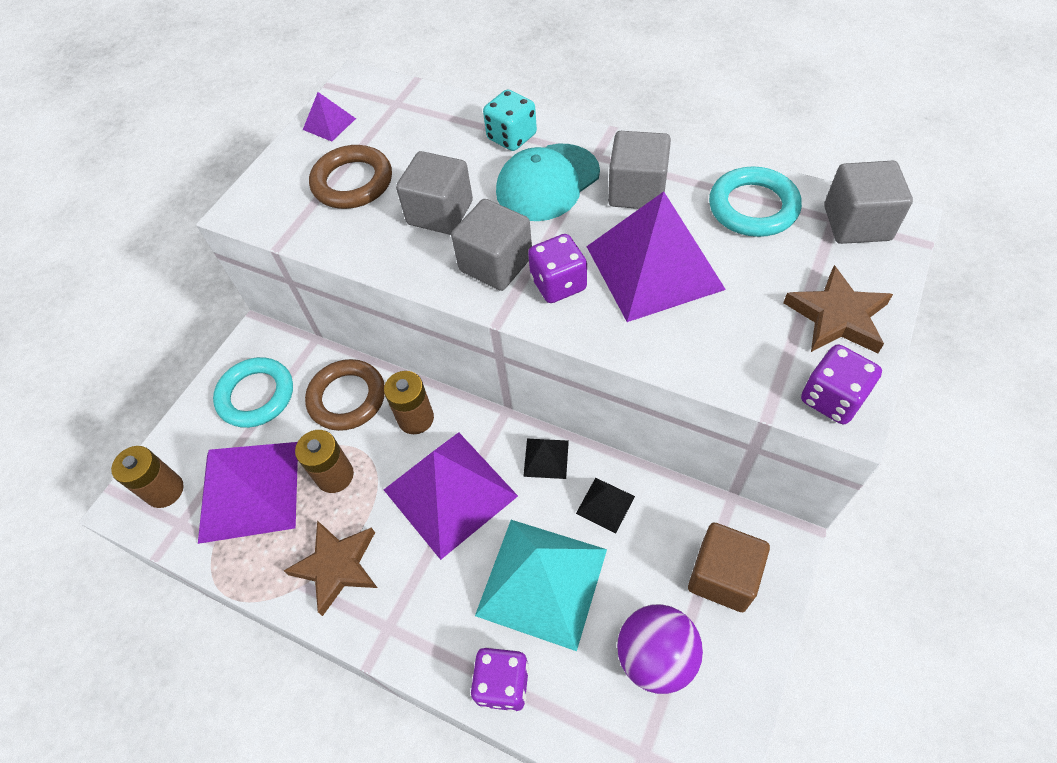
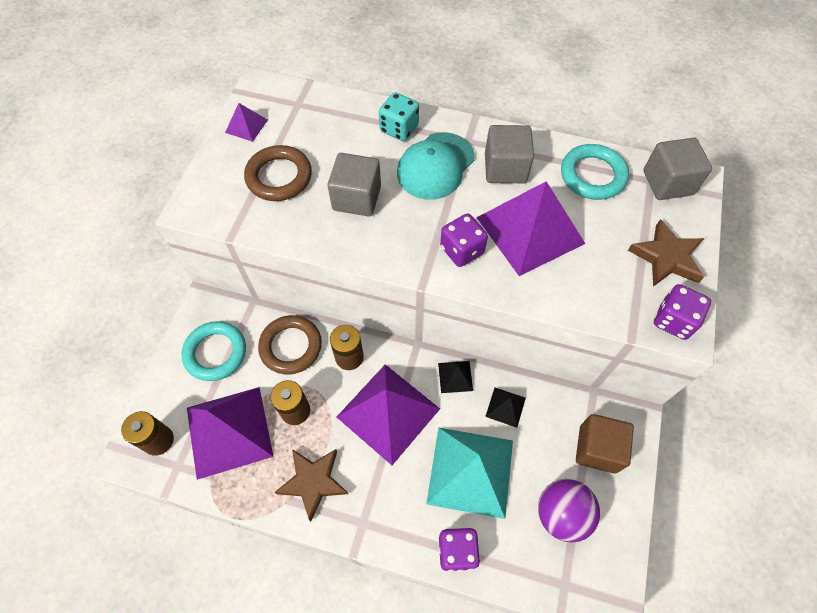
camera: 15 degrees left, 5 degrees up
grey cube [451,199,532,291] -> none

